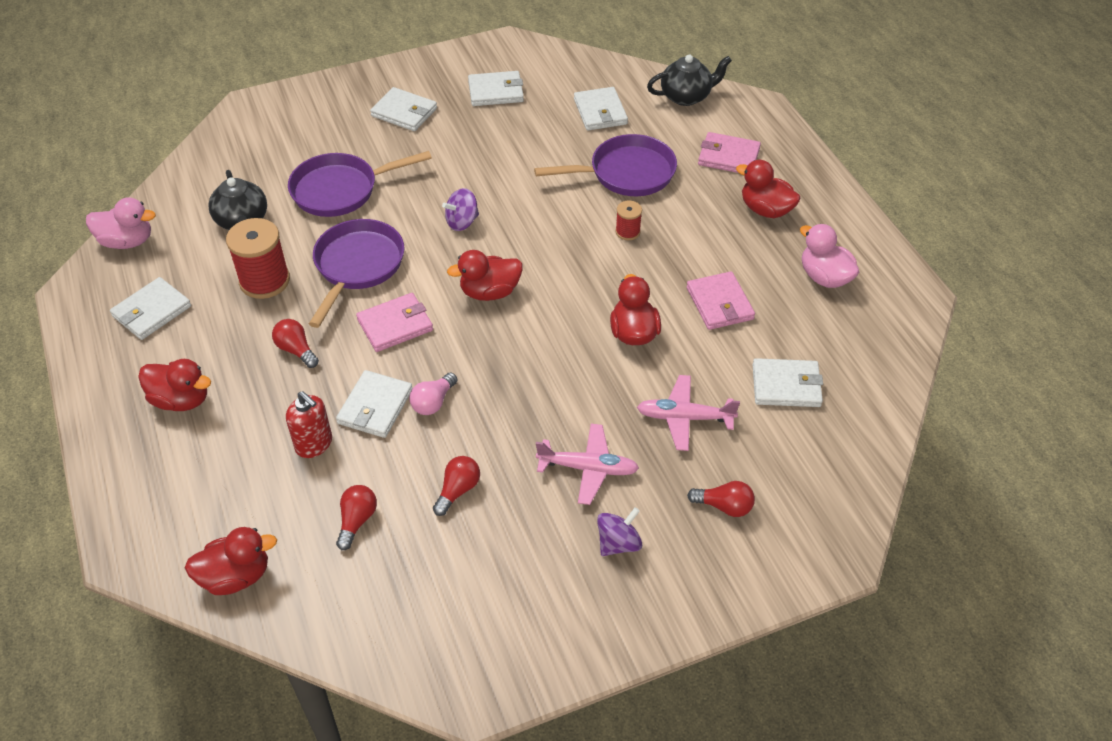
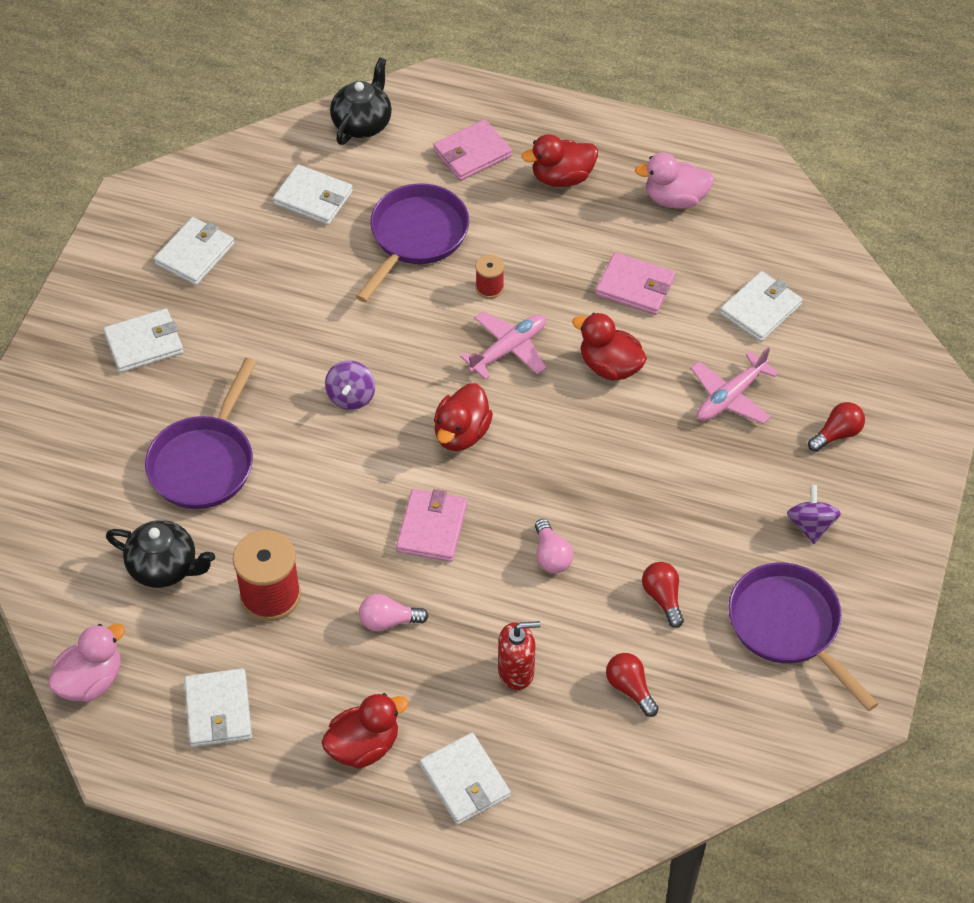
camera: 50 degrees left, 5 degrees up
red duck [185,527,277,595] -> none
red light bulb [272,319,319,368] -> pink light bulb [359,594,428,631]
purple pan [309,219,405,328] -> purple pan moved to [728,563,879,711]
white wallet [336,370,413,438] -> white wallet moved to [420,733,511,825]
pink plane [536,424,639,505] -> pink plane moved to [460,311,546,380]

